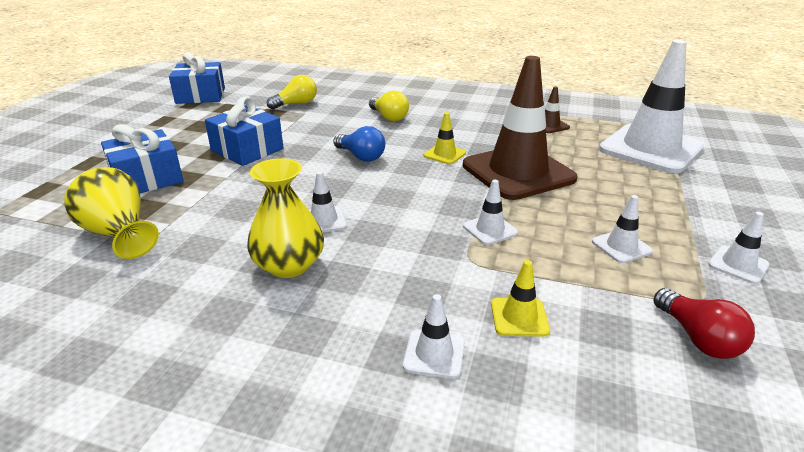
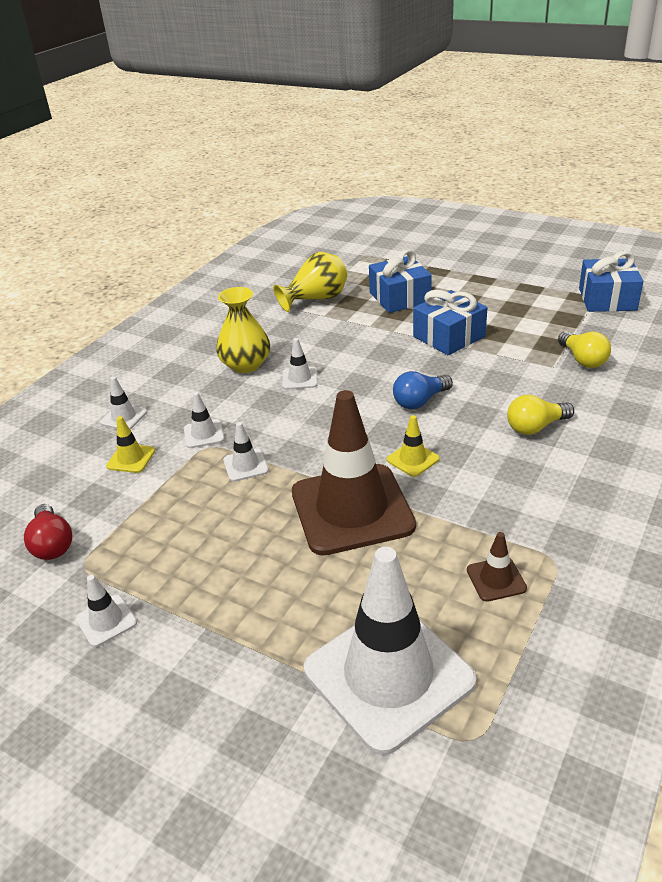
camera: 105 degrees right, 5 degrees up
white traffic cone [592,195,653,263] -> white traffic cone moved to [184,392,225,448]
red light bulb [653,288,755,359] -> red light bulb turned 105 degrees counterclockwise [24,504,72,560]

